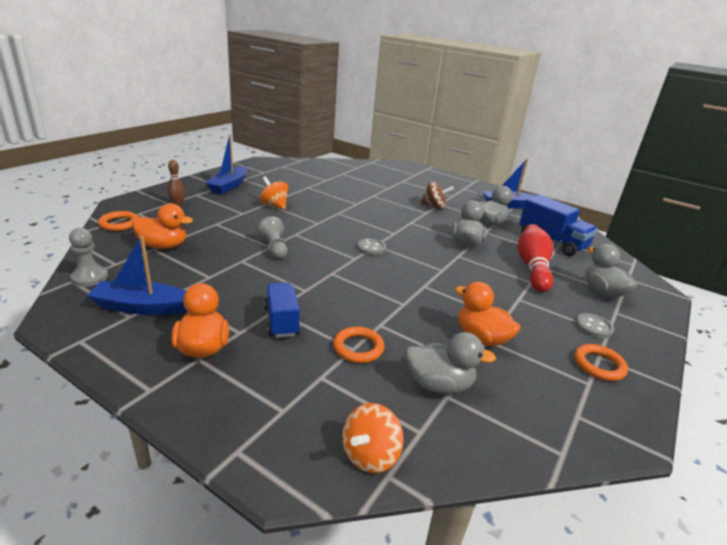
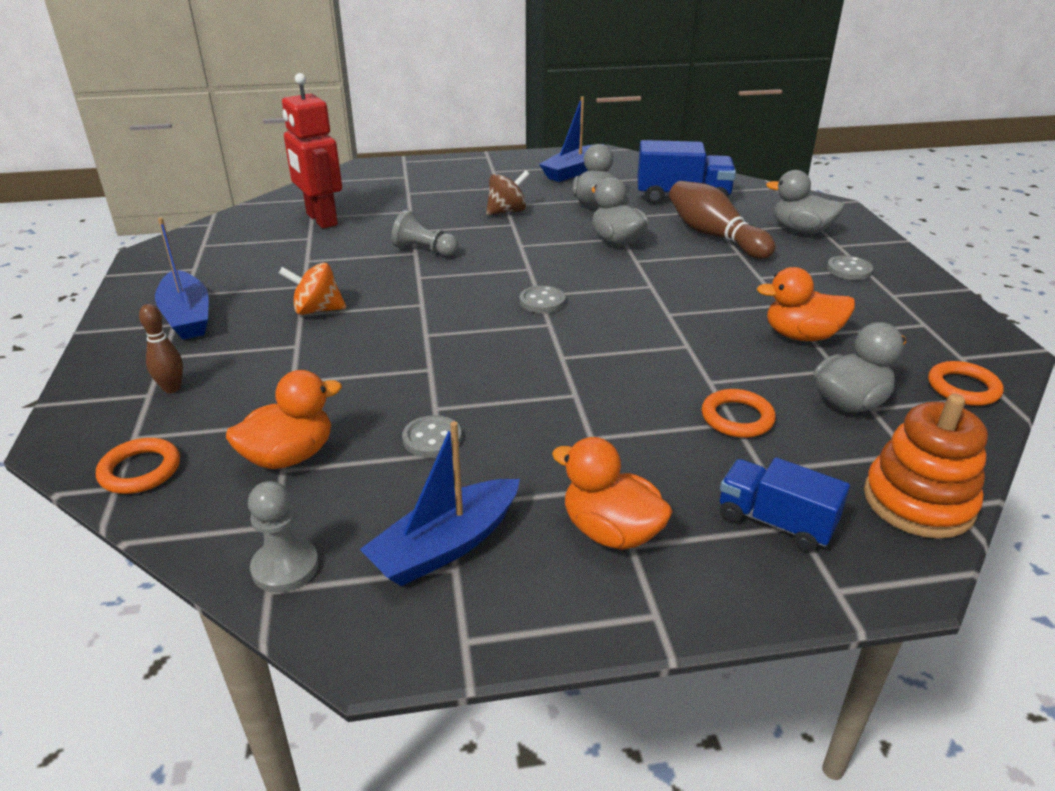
camera: 40 degrees left, 5 degrees up
grey pawn [256,216,288,259] -> grey pawn moved to [391,210,459,257]
blue truck [264,282,301,338] -> blue truck moved to [720,457,850,552]
orange spinning top [342,403,404,473] -> orange stacking toy [864,394,988,539]
red bowling pin [518,224,553,292] -> brown bowling pin [669,181,775,259]
orange ring [574,344,628,381] -> orange ring moved to [928,361,1003,406]
none -> red robot [282,73,342,229]
none -> grey button [402,415,462,458]

